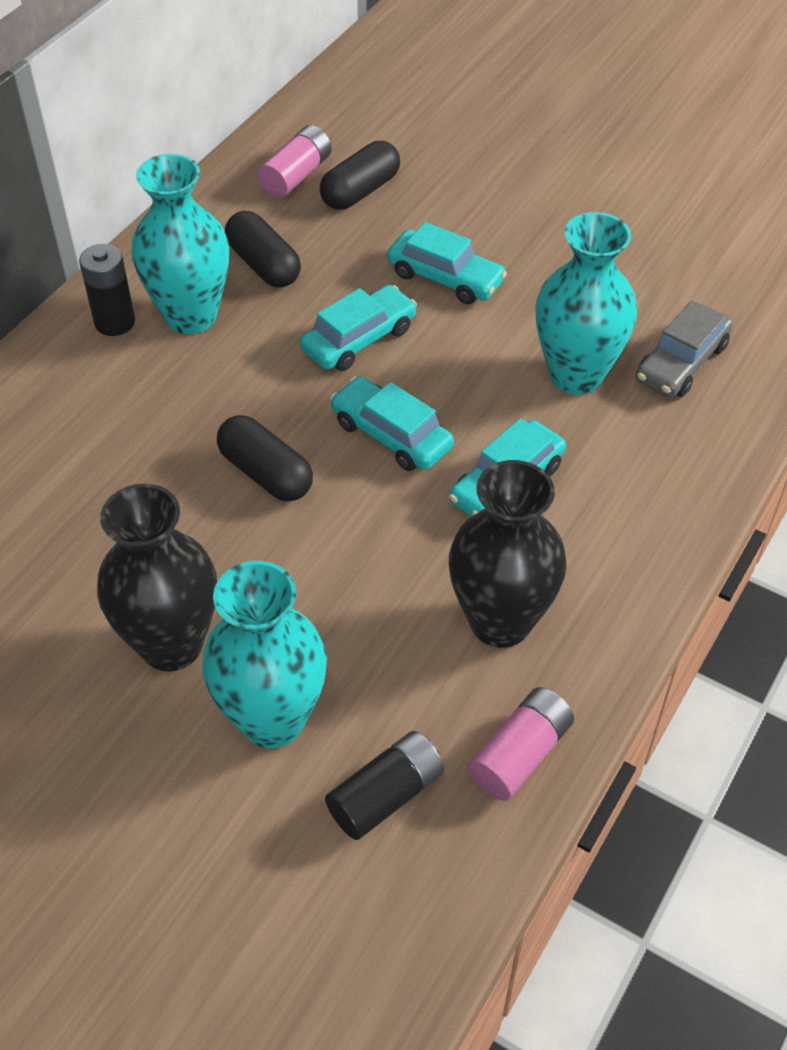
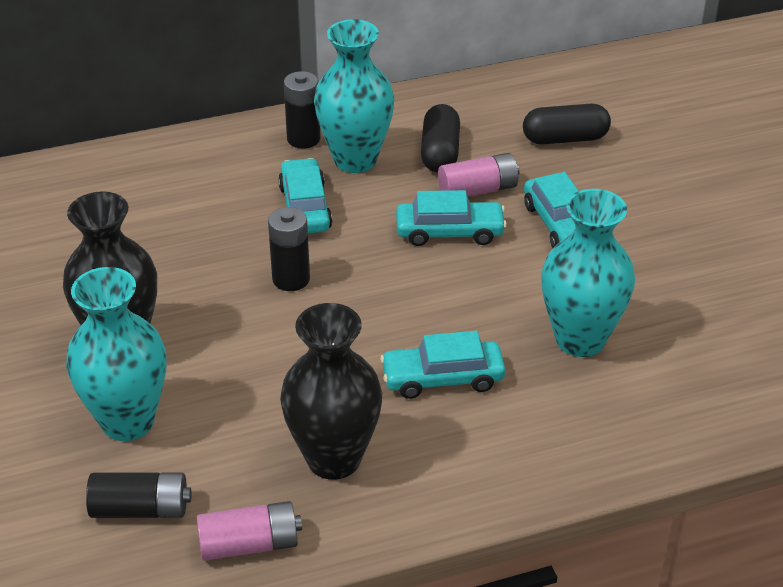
camera: 40 degrees right, 10 degrees down
black capsule [217,415,313,501] -> black battery [268,207,310,291]
pink battery [257,125,332,198] -> pink battery moved to [438,153,520,197]
turquoise car [330,376,454,471] -> turquoise car moved to [278,158,332,233]
grey car [636,301,733,398] -> none

